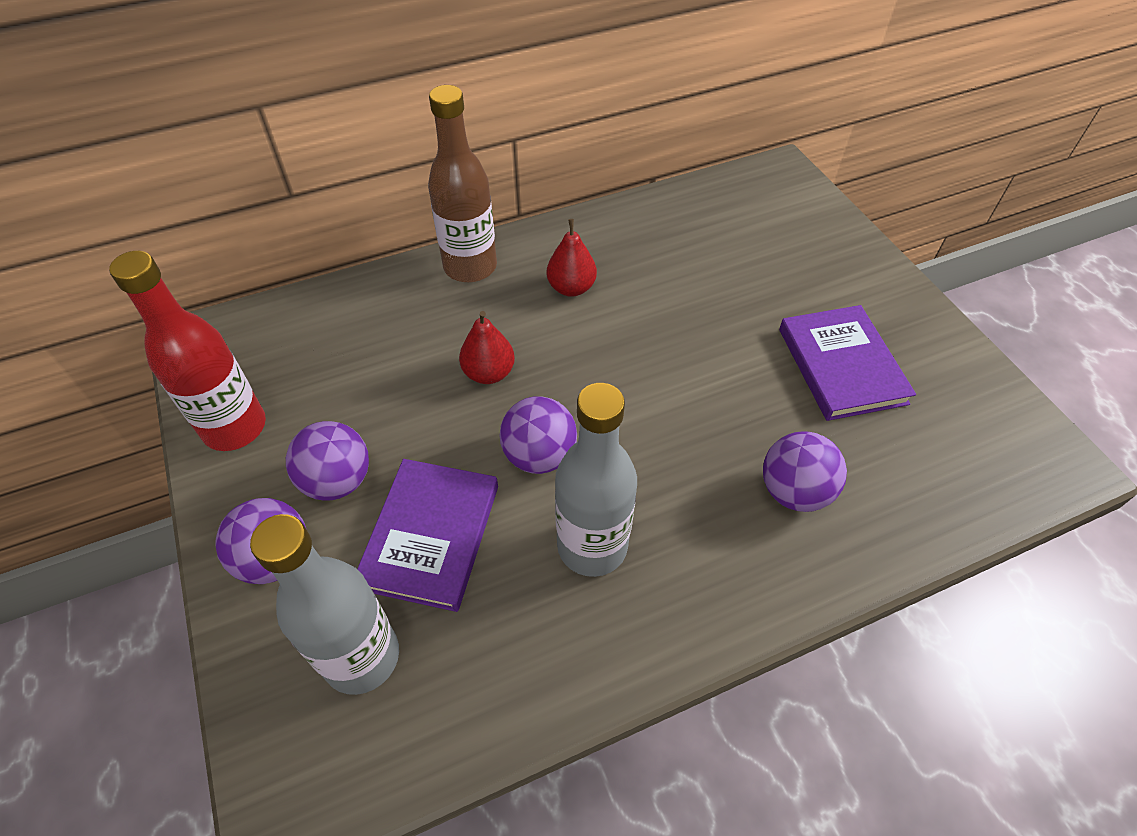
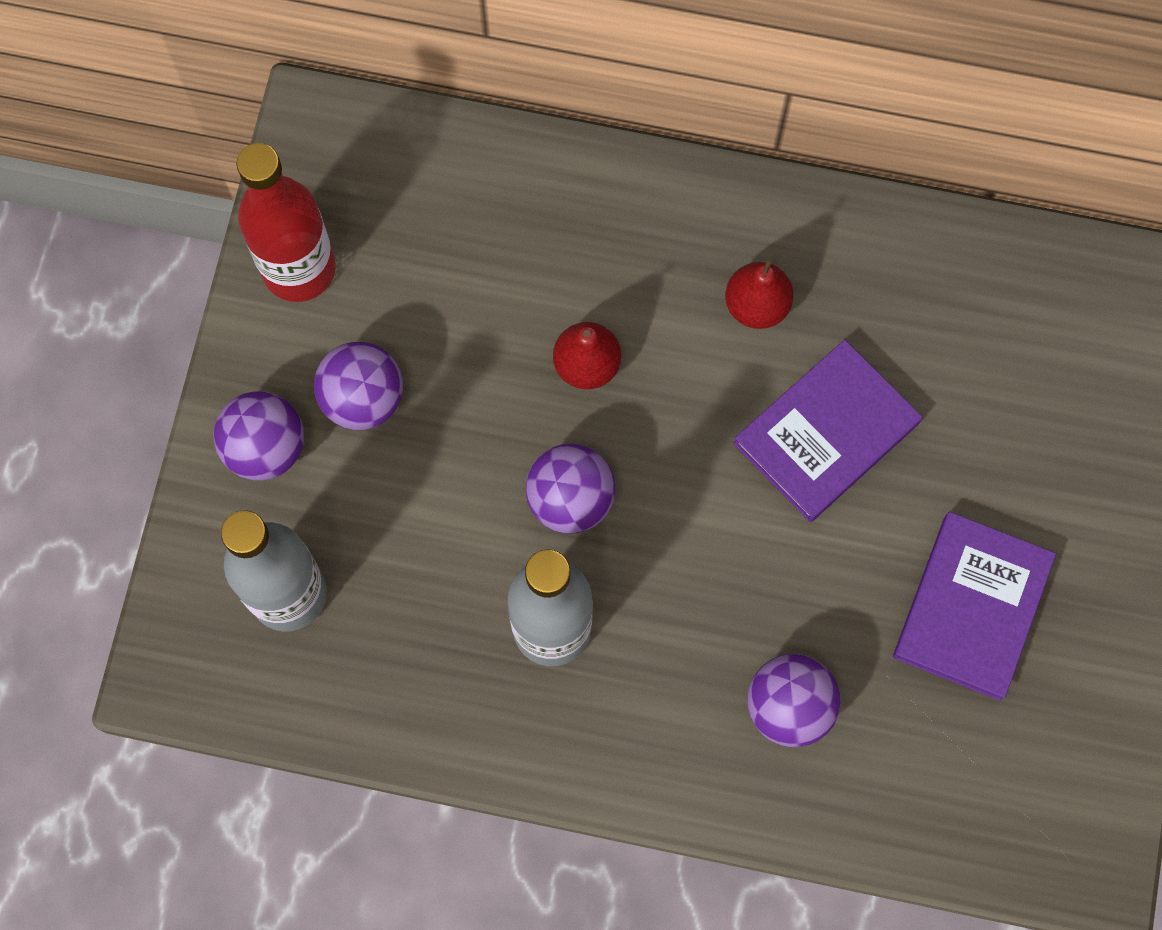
camera: 35 degrees right, 20 degrees up
purple book [357,459,498,612] -> purple book moved to [733,340,922,522]
brown bottle [428,85,497,282] -> none

